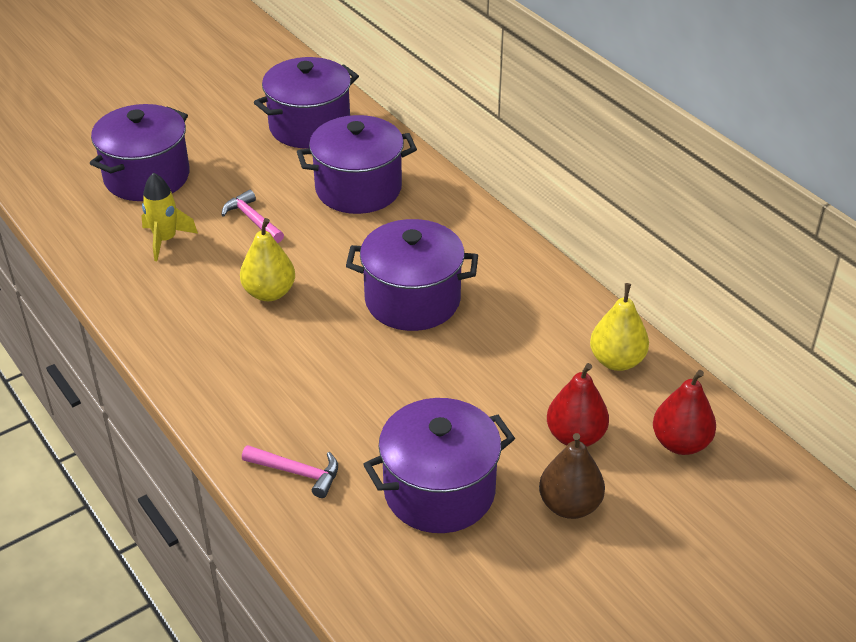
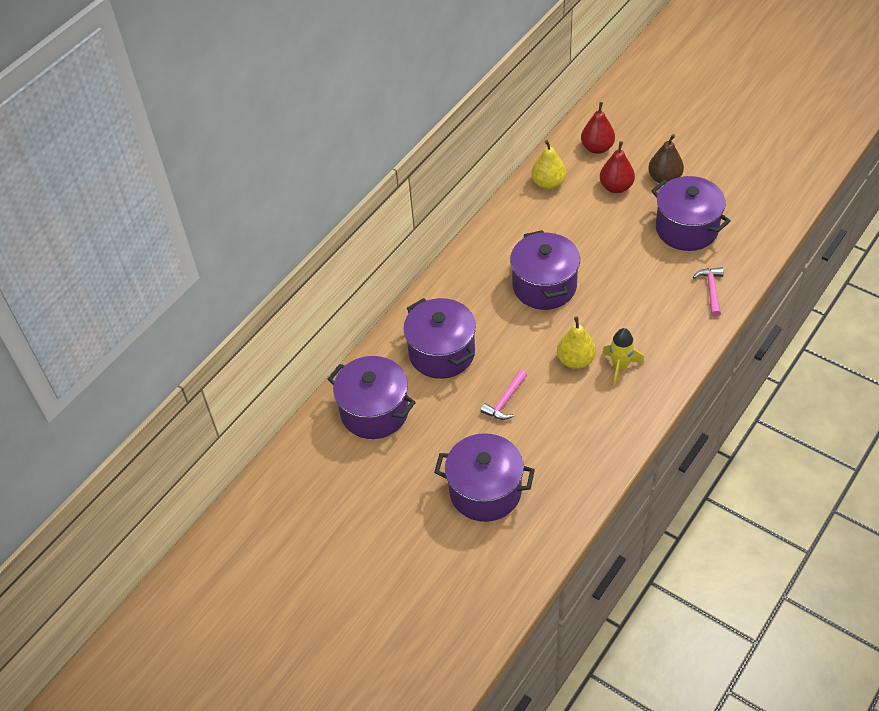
camera: 105 degrees left, 10 degrees up
yellow rocket [142,173,198,261] -> yellow rocket moved to [602,328,644,386]

